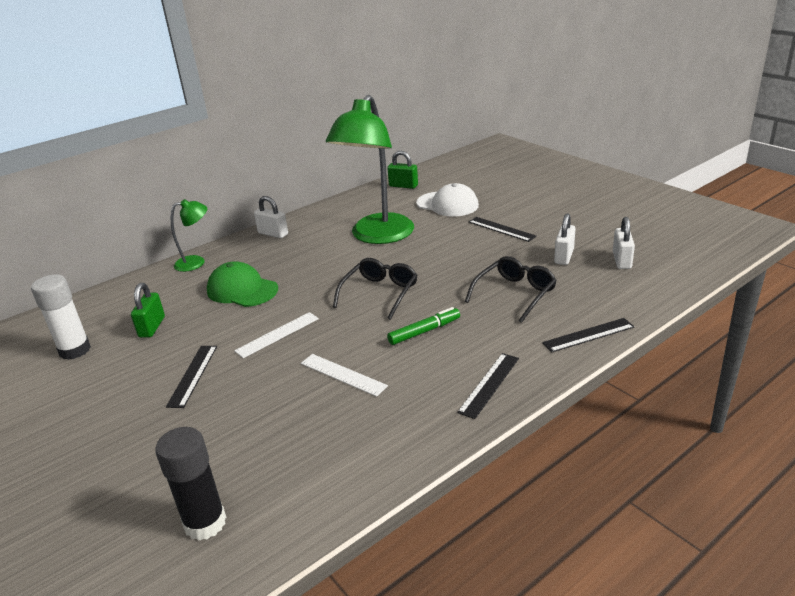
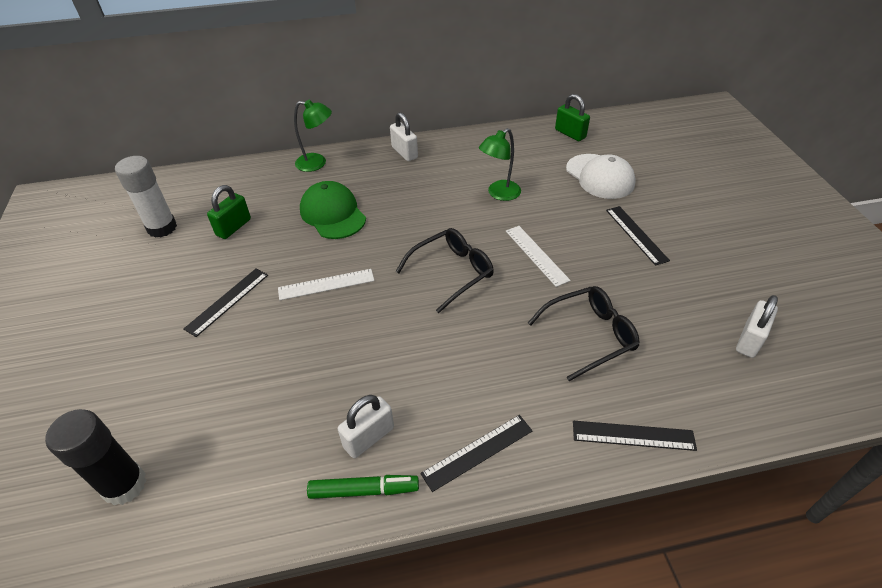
camera: 25 degrees right, 15 degrees up
white ruler [301,354,388,397] -> white ruler moved to [506,226,571,287]
green lamp [326,95,414,244] -> green lamp [479,128,521,201], size x0.47
green marker [387,307,460,345] -> green marker moved to [307,475,419,499]
white padlock [554,213,575,265] -> white padlock moved to [338,395,394,458]

